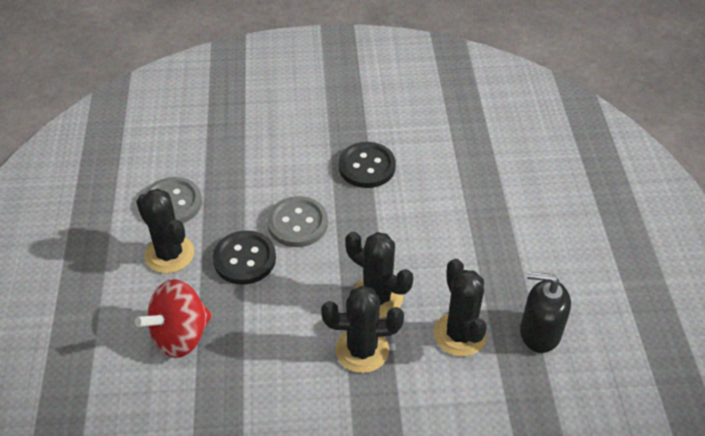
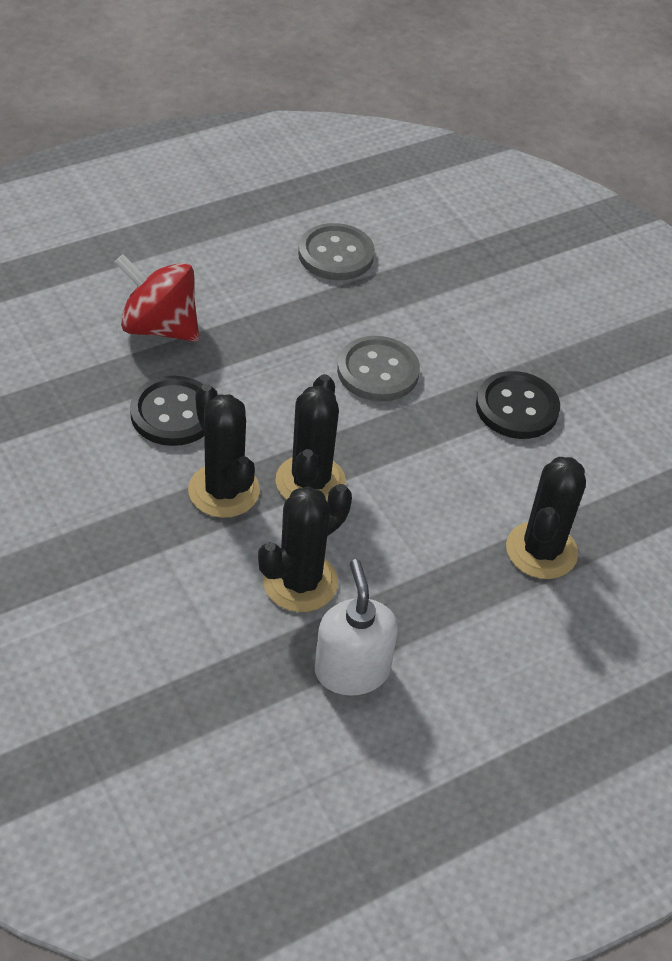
camera: 60 degrees right, 0 degrees up
black cactus [136,188,194,273] -> black cactus moved to [506,457,586,579]
black button [213,230,276,285] -> black button moved to [130,376,204,446]
black soap dispenser [520,272,571,353] -> white soap dispenser [315,559,398,696]

